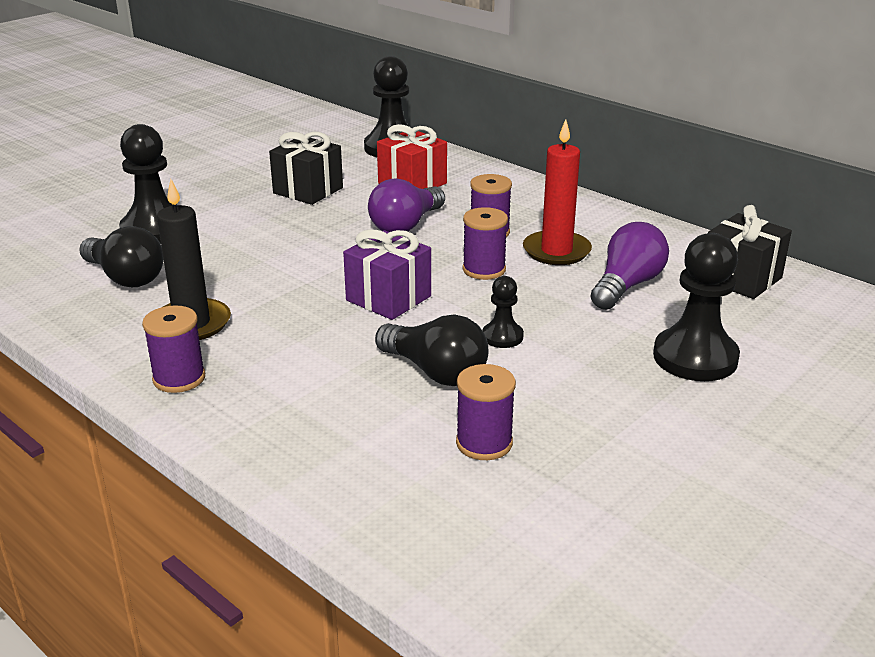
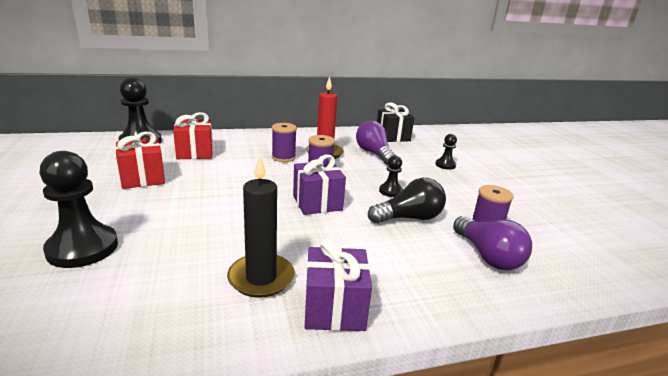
camera: 60 degrees left, 5 degrees down
black light bulb [79,226,164,287] -> none
purple spool [142,306,205,393] -> purple gift [305,239,372,331]
black gift [269,132,343,205] -> red gift [115,132,165,189]
purple light bulb [368,178,445,232] -> purple light bulb moved to [453,216,532,270]
black pawn [653,233,740,381] -> black pawn [435,134,457,170], size x0.52

